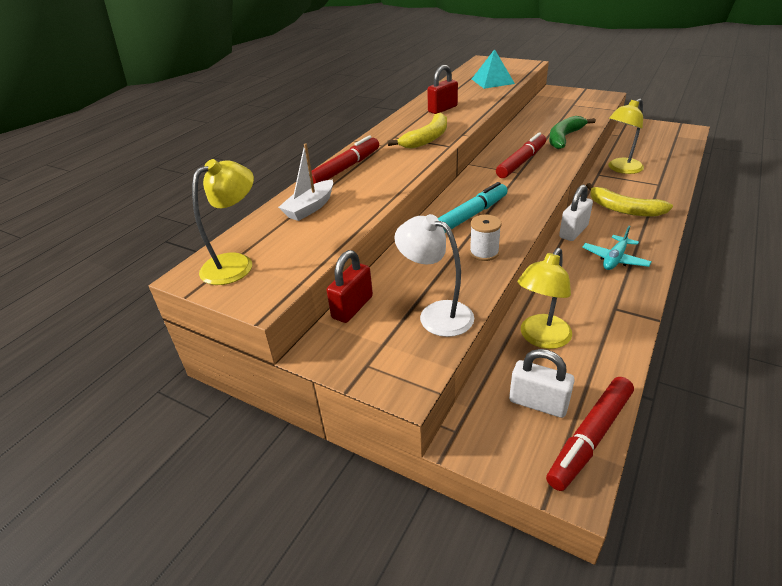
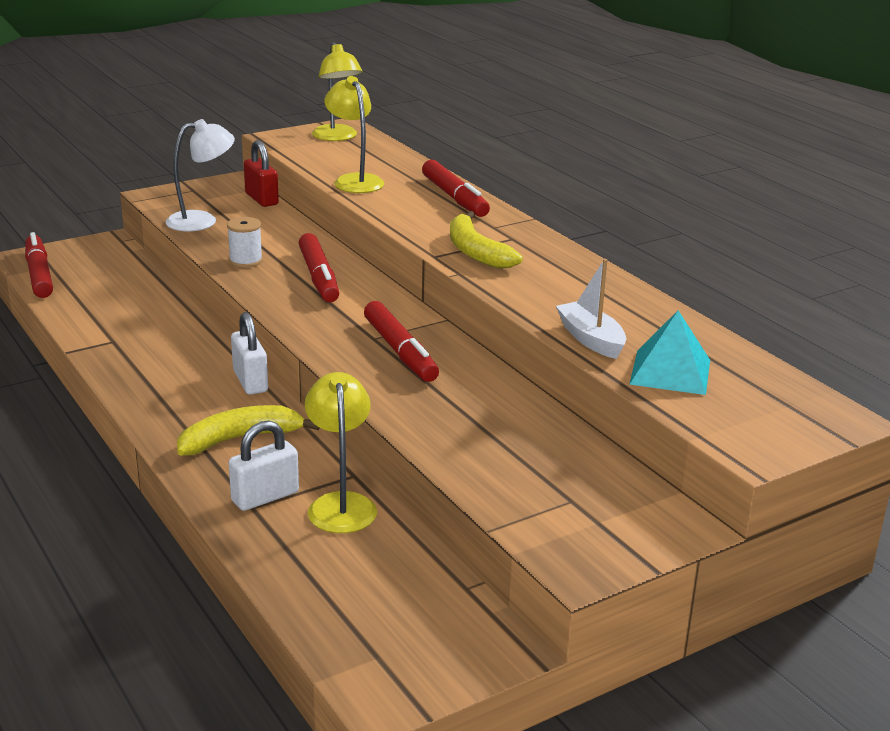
camera: 115 degrees right, 10 degrees down
white boat [278,143,333,221] -> white boat moved to [556,259,627,359]
red padlock [427,65,458,114] -> none
turquoise marker [438,182,508,233] -> red marker [299,233,339,302]
white padlock [509,349,575,418] -> white padlock moved to [229,421,299,511]
yellow lamp [518,248,572,349] -> yellow lamp moved to [324,76,384,193]
green banana [549,116,596,149] -> none
turquoise plane [582,226,652,270] -> none

